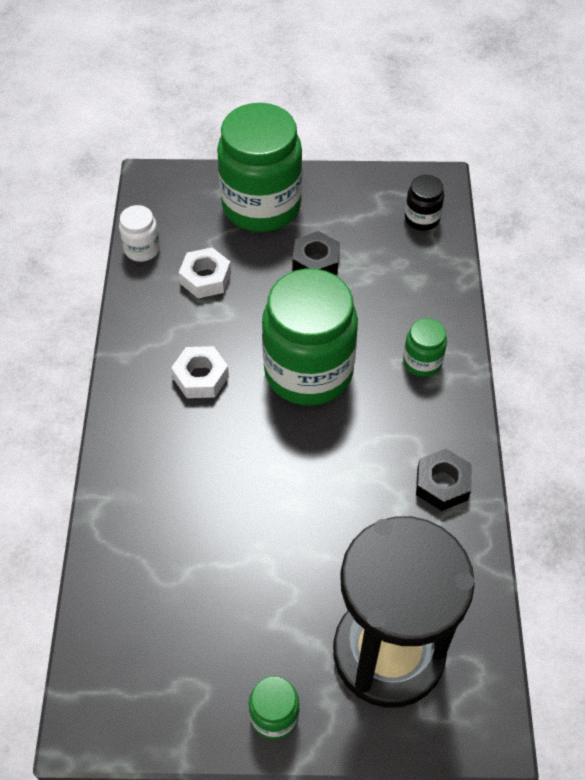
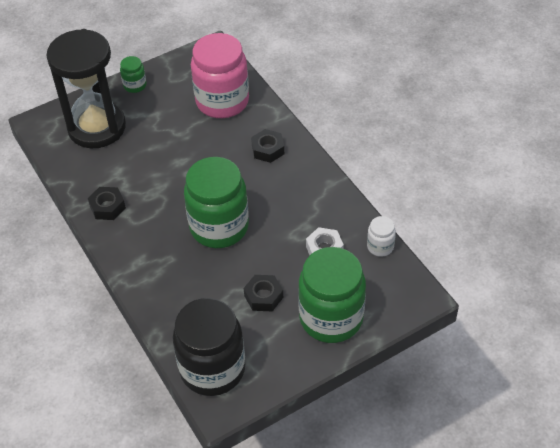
camera: 150 degrees right, 5 degrees down
white nut [171,346,229,398] -> none
green jar [403,318,447,377] -> none
black jar [405,175,444,231] -> black jar [173,298,245,396], size x2.25
none -> pink jar [191,33,249,118]
none -> black nut [251,129,284,163]

